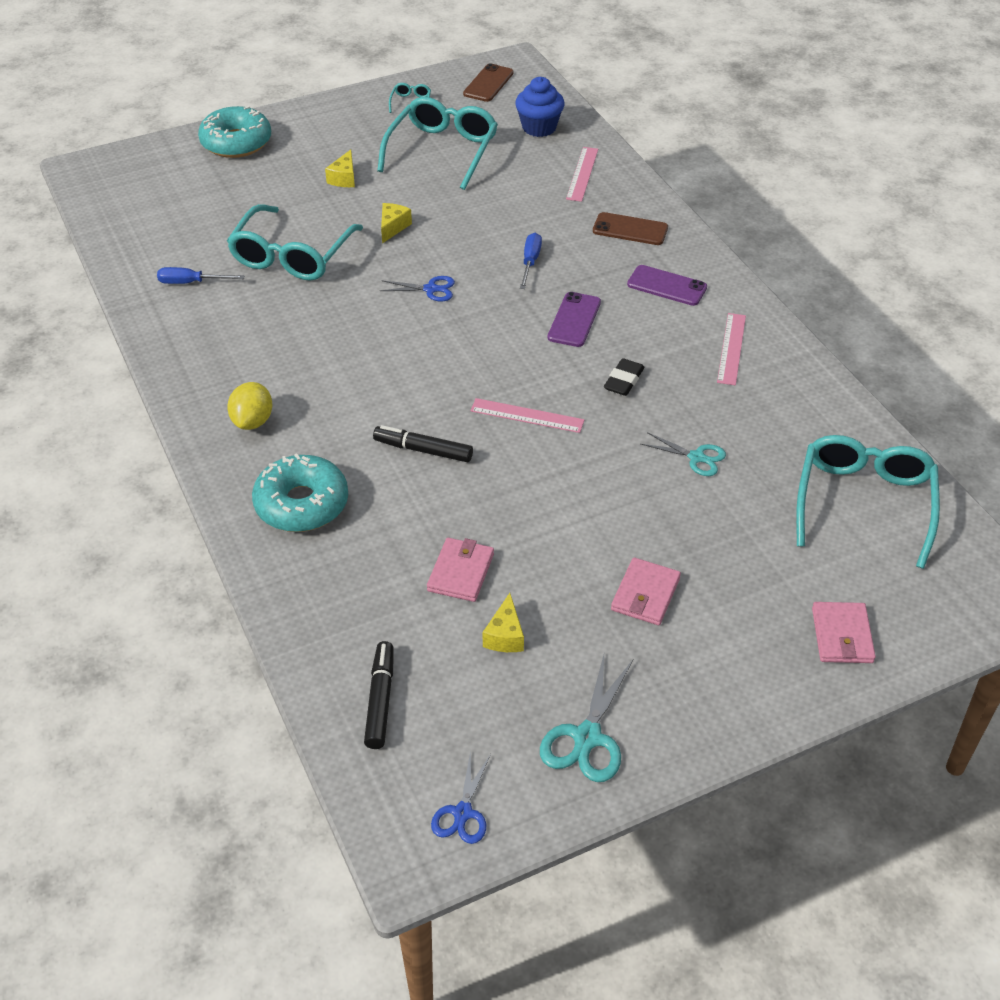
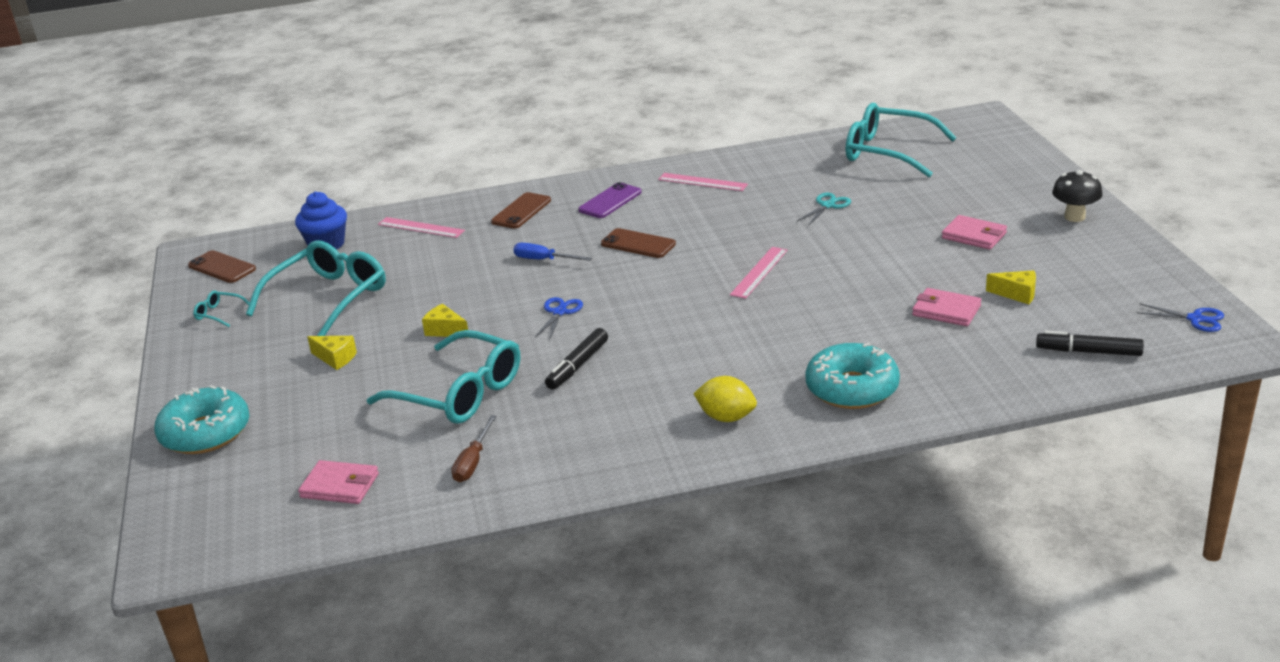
camera: 75 degrees left, 15 degrees down
blue screwdriver [157,267,245,284] -> brown screwdriver [451,415,497,482]
black marker [373,425,473,462] -> black marker moved to [545,328,608,390]
turquoise glasses [377,97,498,190] -> turquoise glasses turned 90 degrees clockwise [246,240,386,336]
turquoise scissors [540,655,633,782] -> none
purple phone [548,292,601,347] -> brown phone [601,228,676,258]
black eraser [604,358,644,396] -> none
pink wallet [812,602,876,663] -> pink wallet moved to [298,460,379,504]
none -> black mushroom [1052,170,1102,222]

